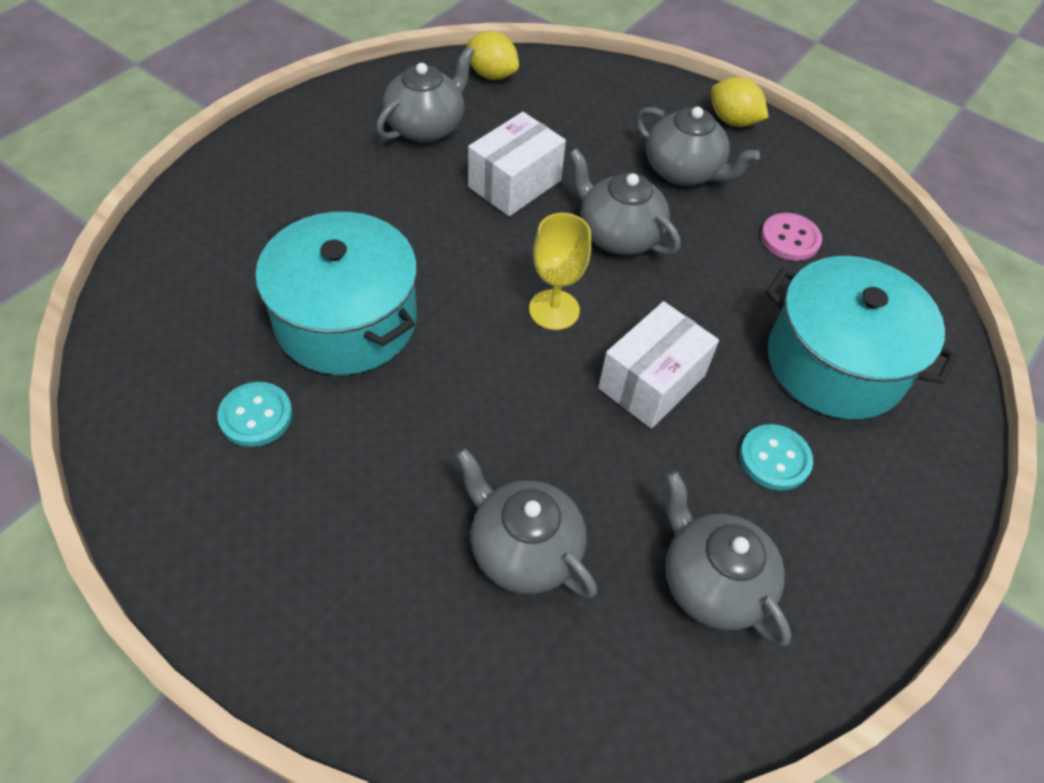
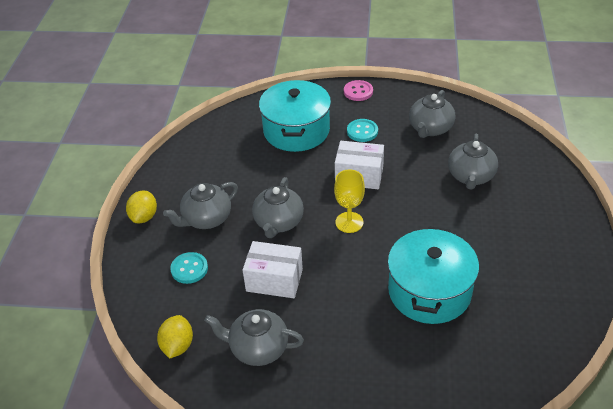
camera: 115 degrees left, 10 degrees down
turquoise button [217,382,292,447] -> turquoise button moved to [170,252,208,284]
grey teapot [636,107,760,186] -> grey teapot turned 135 degrees counterclockwise [163,182,238,229]
pink button [761,213,822,261] -> pink button moved to [344,80,373,101]

